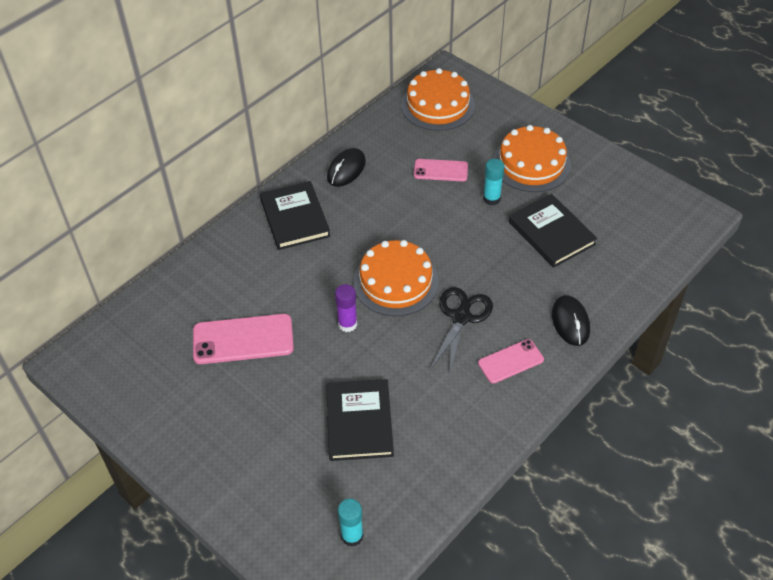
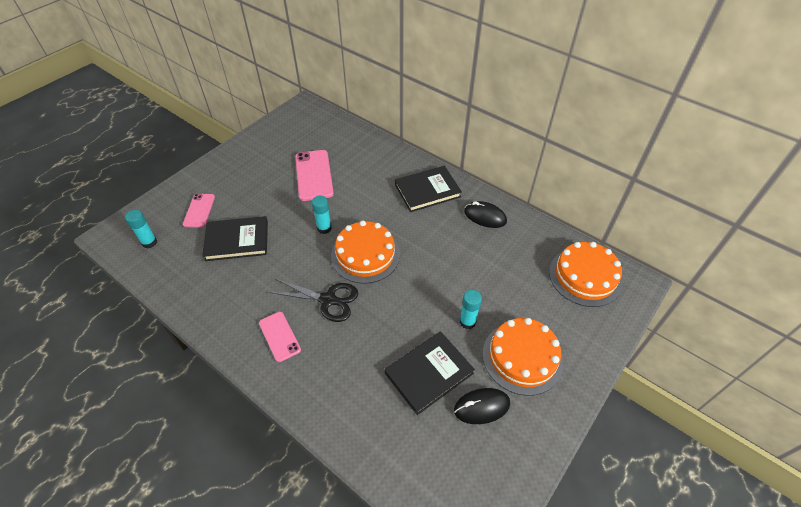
camera: 85 degrees right, 0 degrees up
purple glue stick [335,284,357,332] -> turquoise glue stick [312,195,332,234]
pink phone [414,159,468,182] -> pink phone moved to [183,194,215,228]
black mouse [552,295,590,346] -> black mouse moved to [454,388,510,424]

